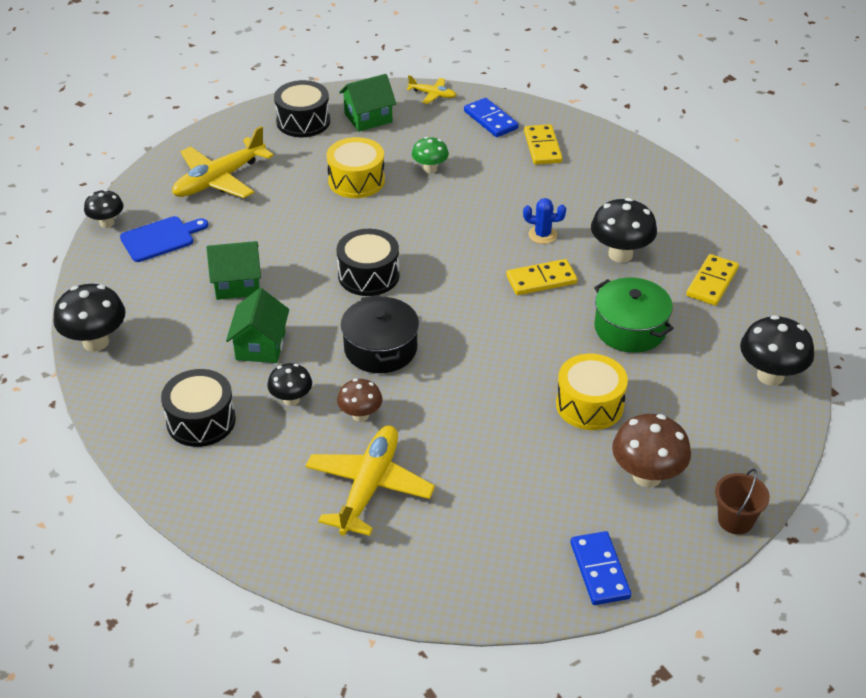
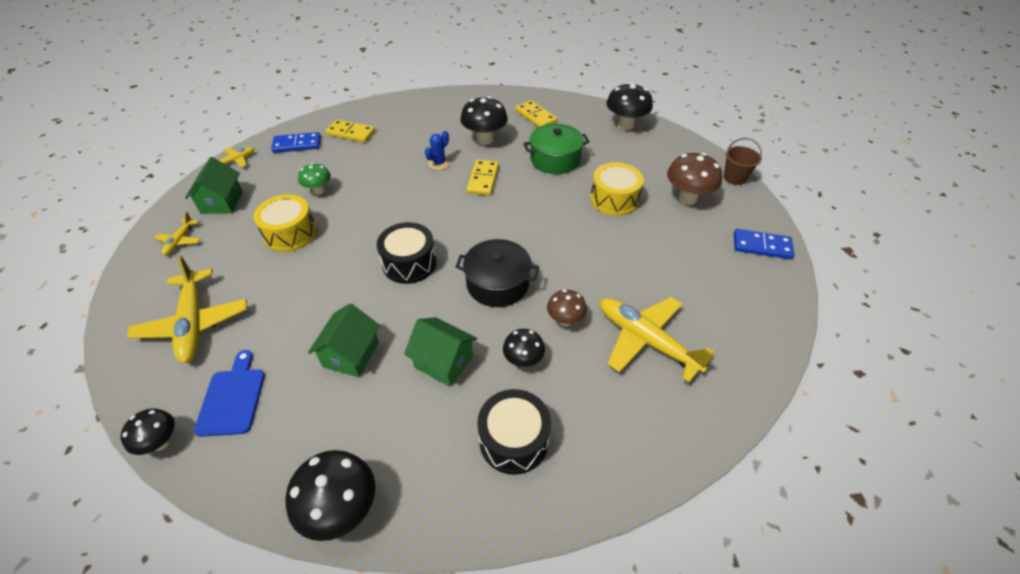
camera: 65 degrees left, 5 degrees up
black drum [274,80,330,137] -> yellow plane [154,212,200,255]

